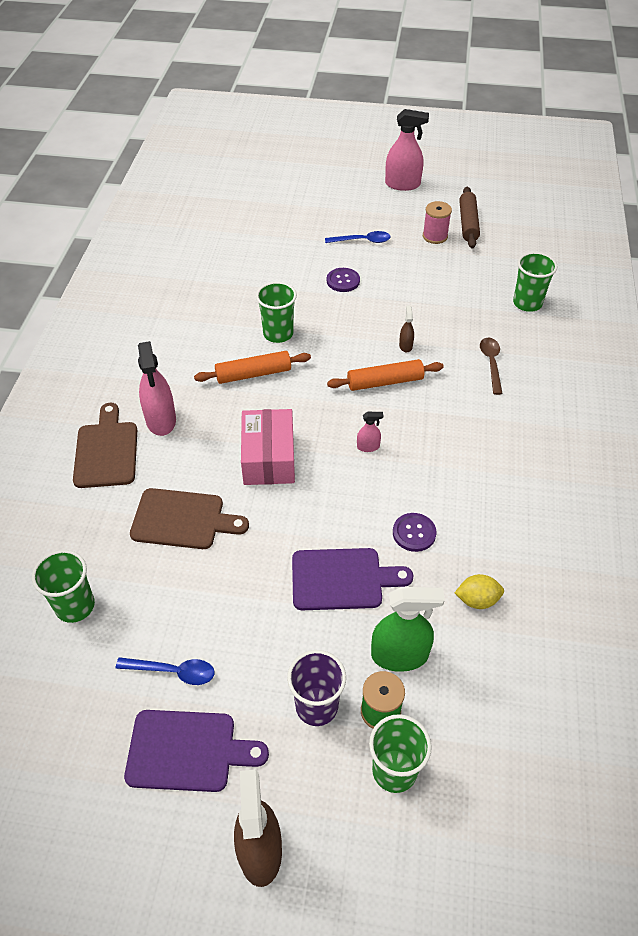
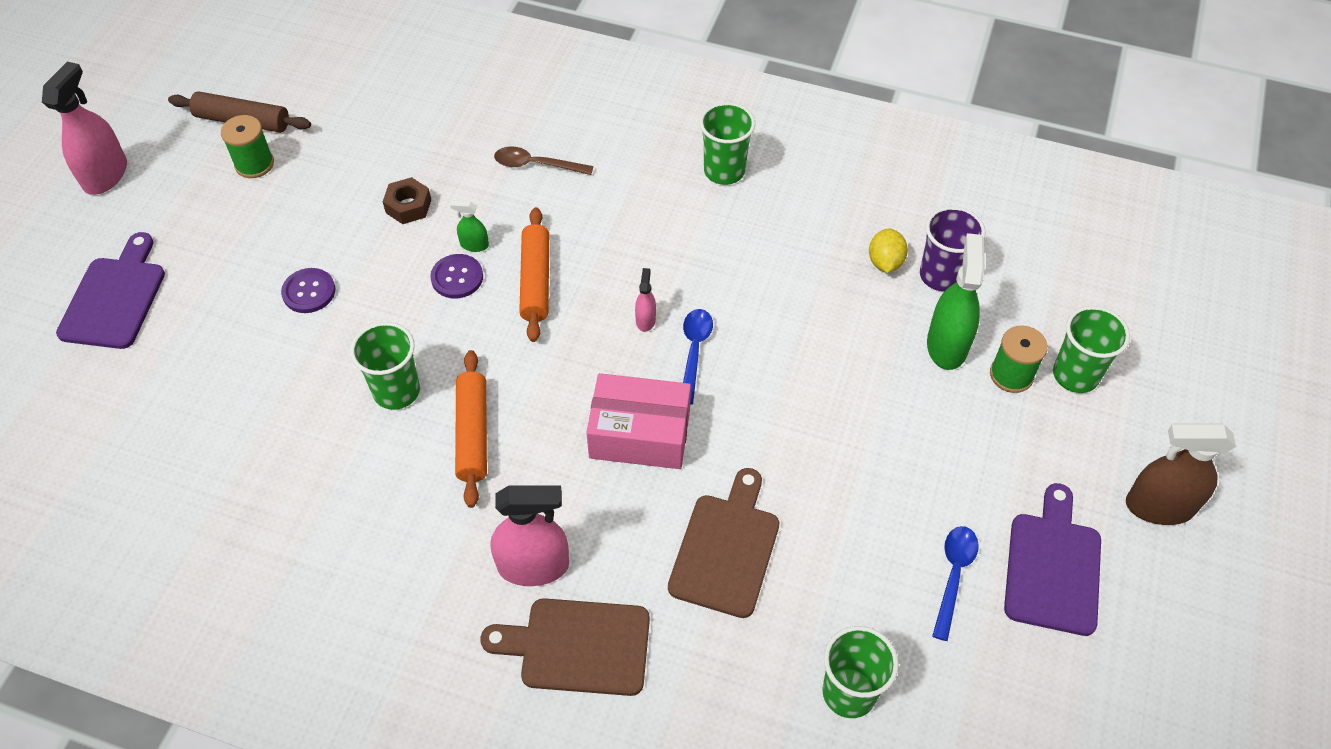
camera: 80 degrees left, 5 degrees up
purple cup [287,650,346,726] -> purple cup moved to [920,206,985,291]
purple cutting board [292,548,413,610] -> purple cutting board moved to [56,232,165,349]
blue spoon [325,231,391,243] -> blue spoon moved to [683,309,713,404]
purple button [393,513,437,552] -> purple button moved to [430,254,483,298]
brown spray bottle [399,305,414,353] -> green spray bottle [450,201,489,252]
pink spool [423,201,452,244] -> green spool [221,115,274,178]
green cup [513,252,558,312] -> green cup moved to [700,102,755,185]
none -> brown nut [383,177,431,224]

